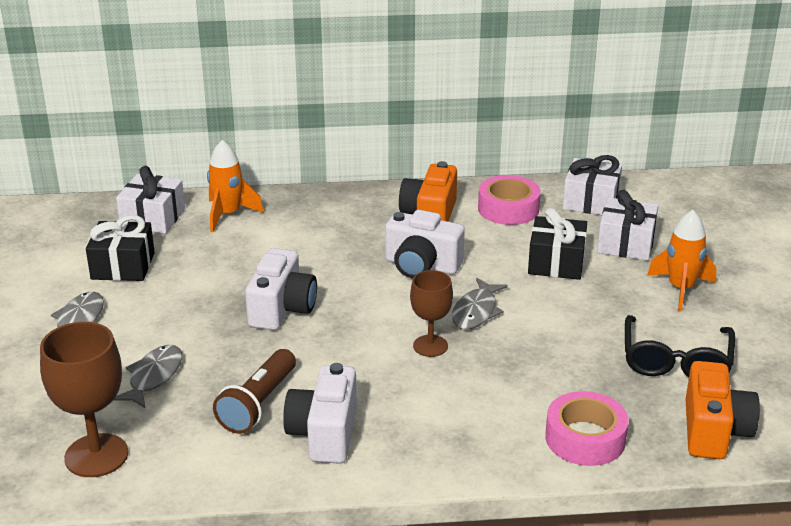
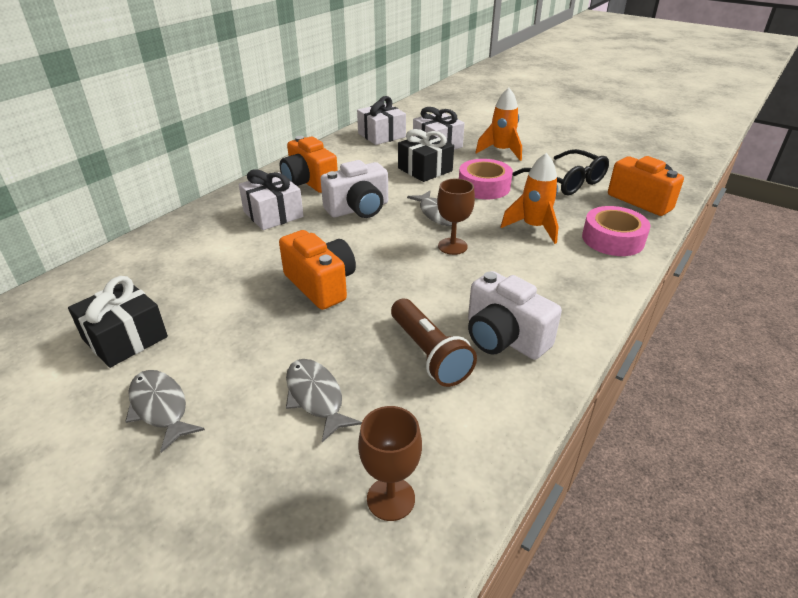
camera: 50 degrees left, 5 degrees up
brown goblet [40,322,128,477] -> brown goblet [358,406,422,521], size x0.63
white gift [116,166,185,234] -> white gift moved to [238,169,304,230]
orange rocket [207,140,264,232] -> orange rocket moved to [501,153,559,244]
white camera [245,248,317,330] -> orange camera [279,230,356,310]
pink tape [478,175,541,225] -> pink tape moved to [459,159,513,199]

